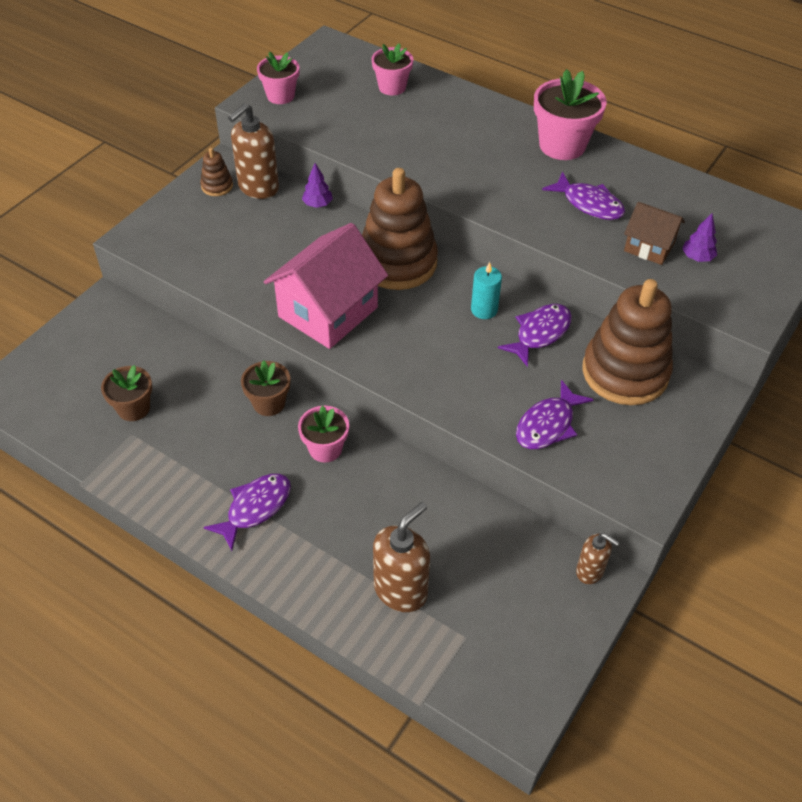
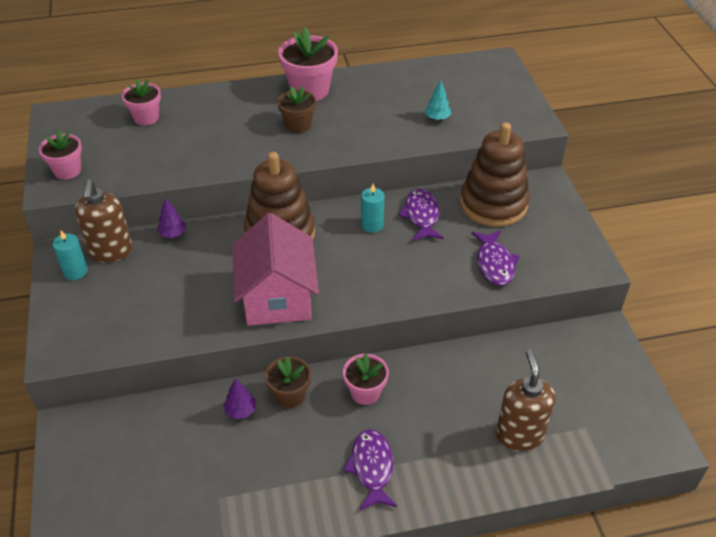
camera: 45 degrees left, 5 degrees down
brown flower pot [101,365,152,421] -> brown flower pot moved to [277,86,316,133]
brown stacking toy [200,148,233,196] -> turquoise candle [53,230,88,280]
purple fish [542,172,625,220] -> none
brown soap dispenser [576,533,619,584] -> none
brown house [624,202,685,265] -> turquoise tree [425,80,451,120]
purple tree [682,213,717,262] -> purple tree moved to [223,379,256,419]

